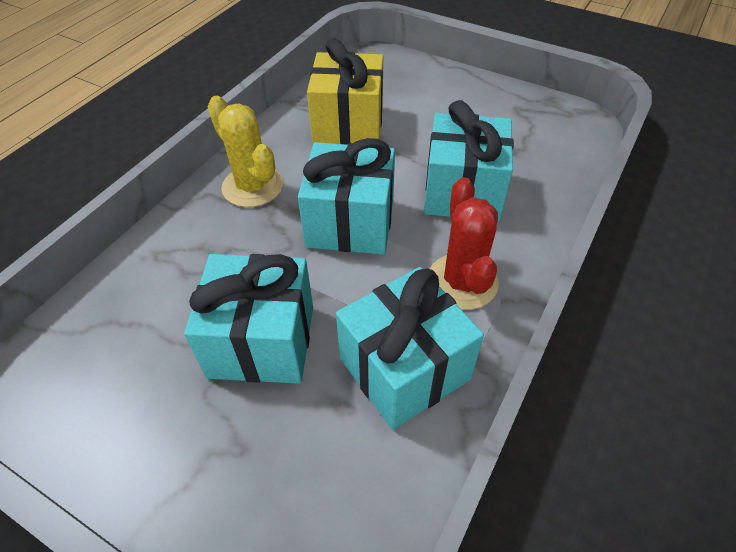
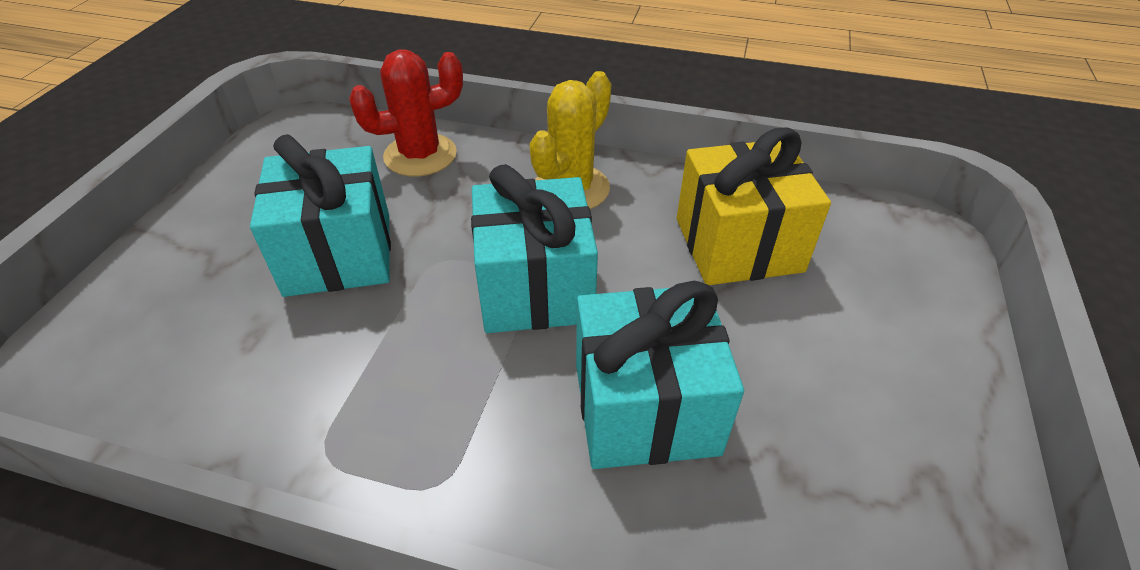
camera: 75 degrees right, 5 degrees down
turquoise gift [336,267,484,430] -> none
red cactus [430,177,499,310] -> red cactus moved to [349,50,463,176]

